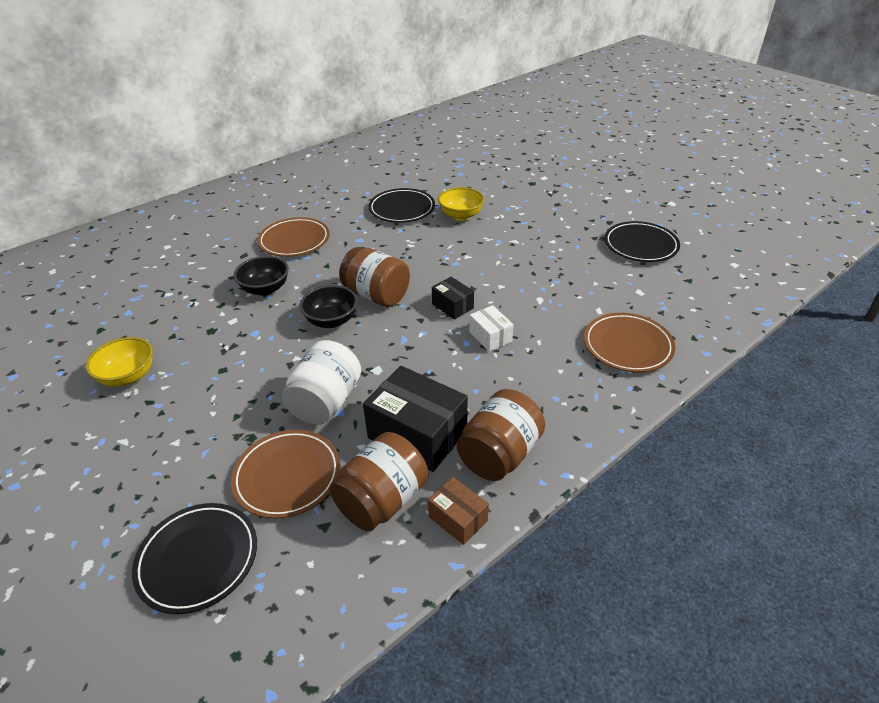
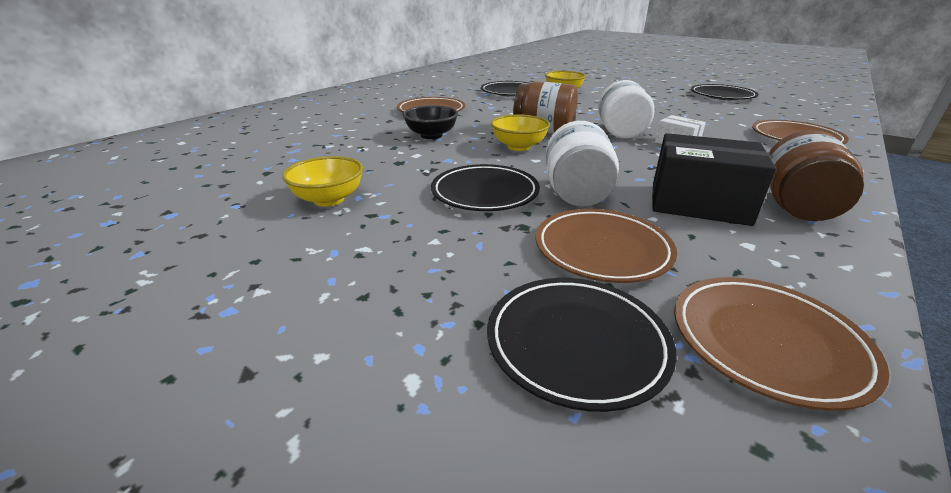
camera: 15 degrees left, 10 degrees down
black bowl [299,285,358,328] -> yellow bowl [491,114,550,151]
brown jar [329,432,428,531] -> none
brown box [428,477,489,545] -> none
black box [432,277,474,320] -> white jar [598,80,655,138]
none -> black plate [431,164,540,211]
none -> brown plate [674,277,889,411]

